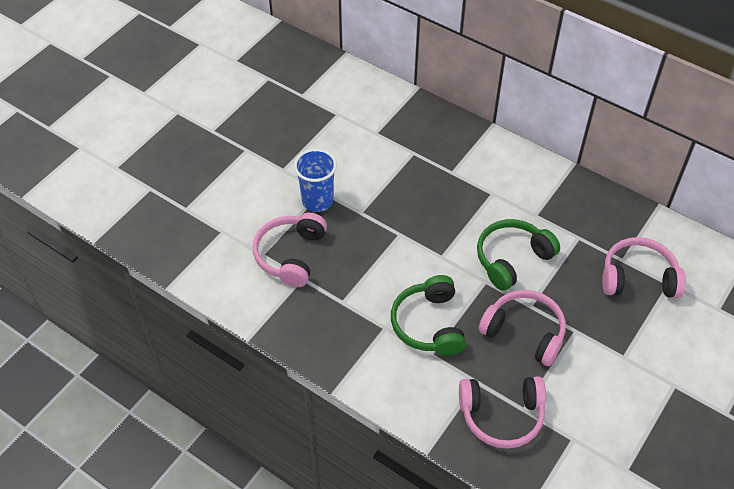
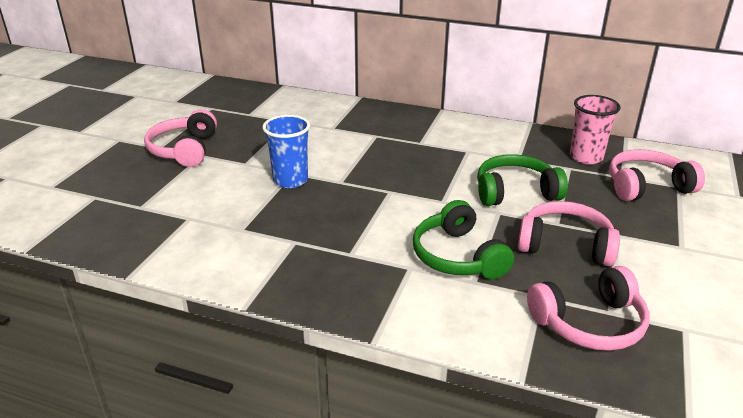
camera: 15 degrees left, 20 degrees down
pink headphones [253,213,327,287] -> pink headphones moved to [144,109,217,167]
green headphones [477,219,560,291] -> green headphones turned 45 degrees clockwise [477,154,568,206]
none -> pink cup [570,95,621,164]

